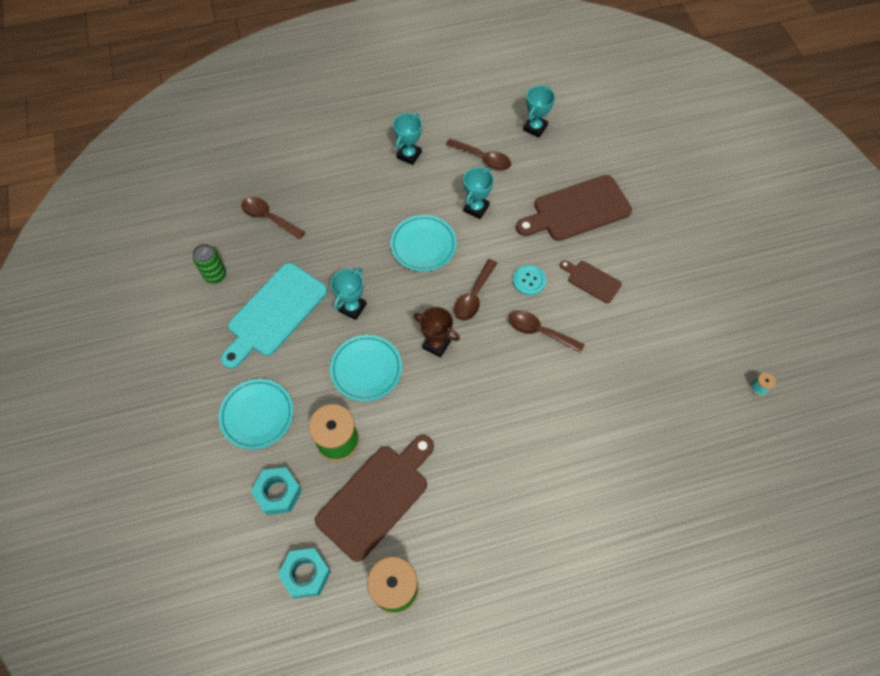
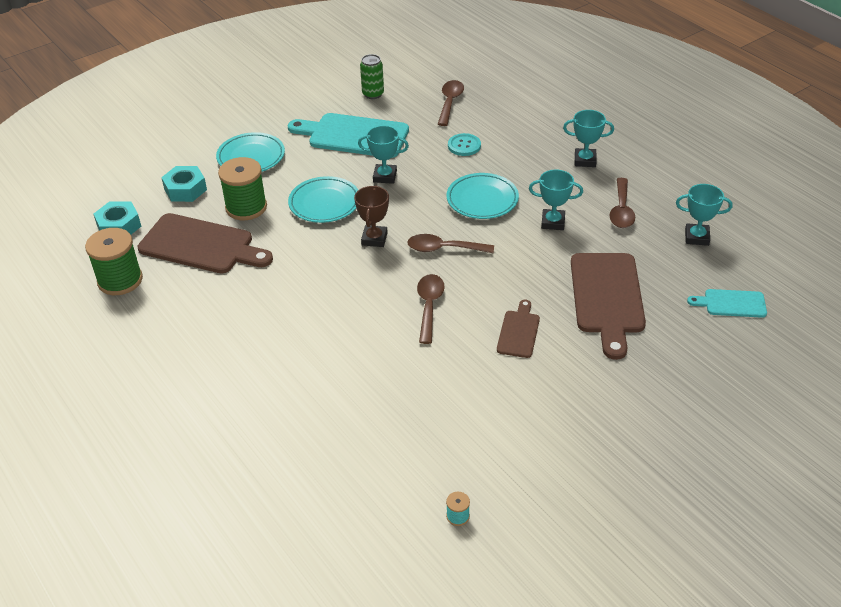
camera: 70 degrees right, 20 degrees down
turquoise button [513,265,546,295] -> turquoise button moved to [448,133,481,156]
brown cutting board [516,175,632,241] -> brown cutting board turned 135 degrees counterclockwise [571,253,646,360]
none -> turquoise cutting board [687,289,767,318]

